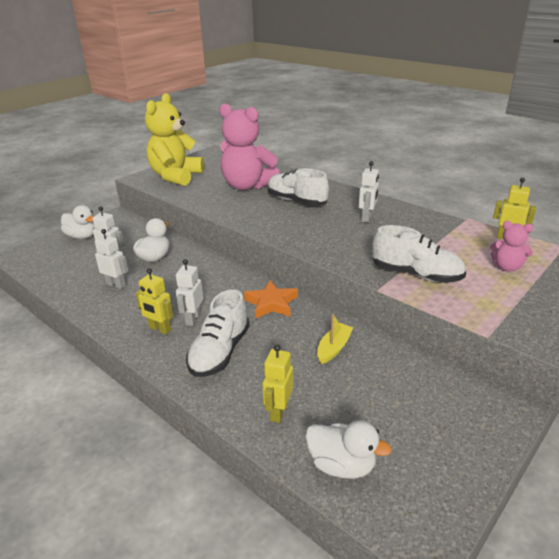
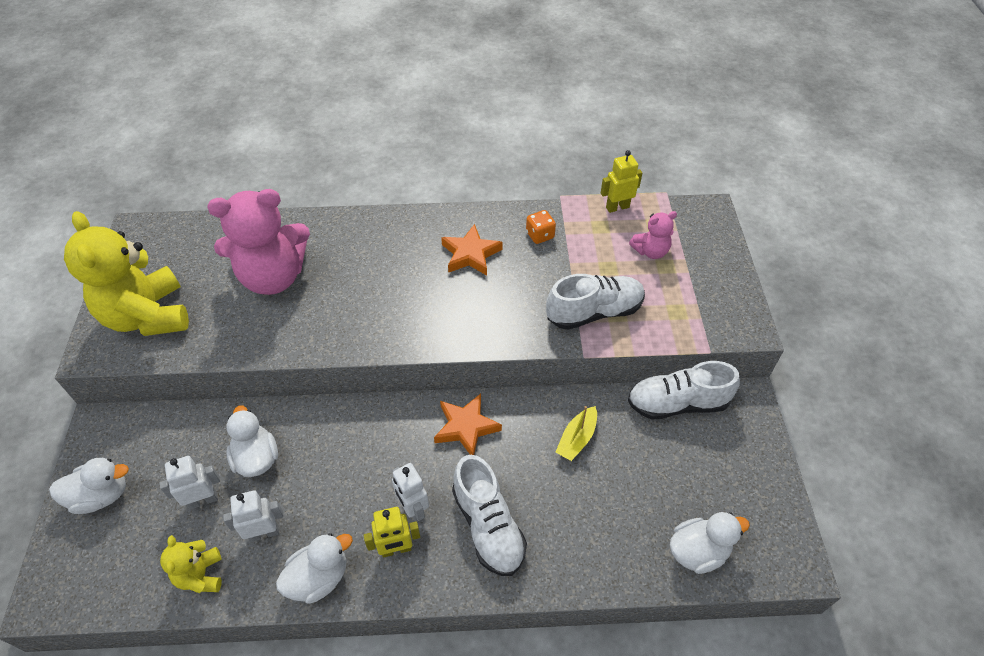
camera: 45 degrees left, 20 degrees up
yellow robot [262,344,293,423] -> none
white shoe [268,168,329,206] -> white shoe moved to [628,361,740,420]
yellow boat [317,314,353,364] -> yellow boat turned 135 degrees counterclockwise [556,406,597,461]
white robot [359,161,379,223] -> orange star [441,224,503,276]
none -> yellow teddy bear [160,535,222,593]
none -> white duck [276,533,353,604]
none -> orange dice [526,210,556,244]

